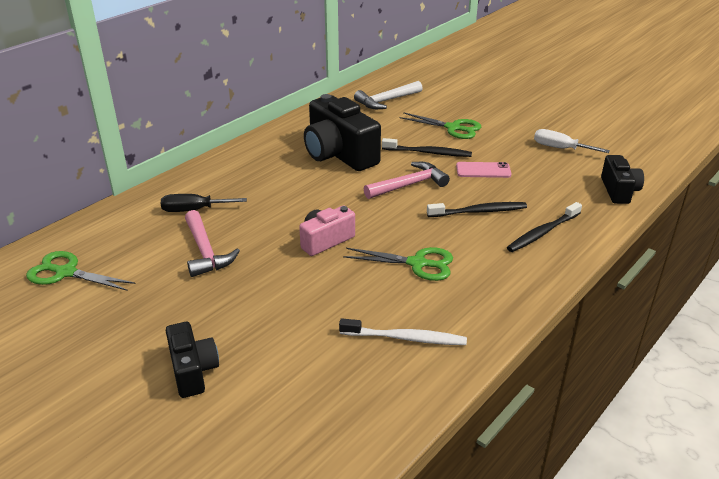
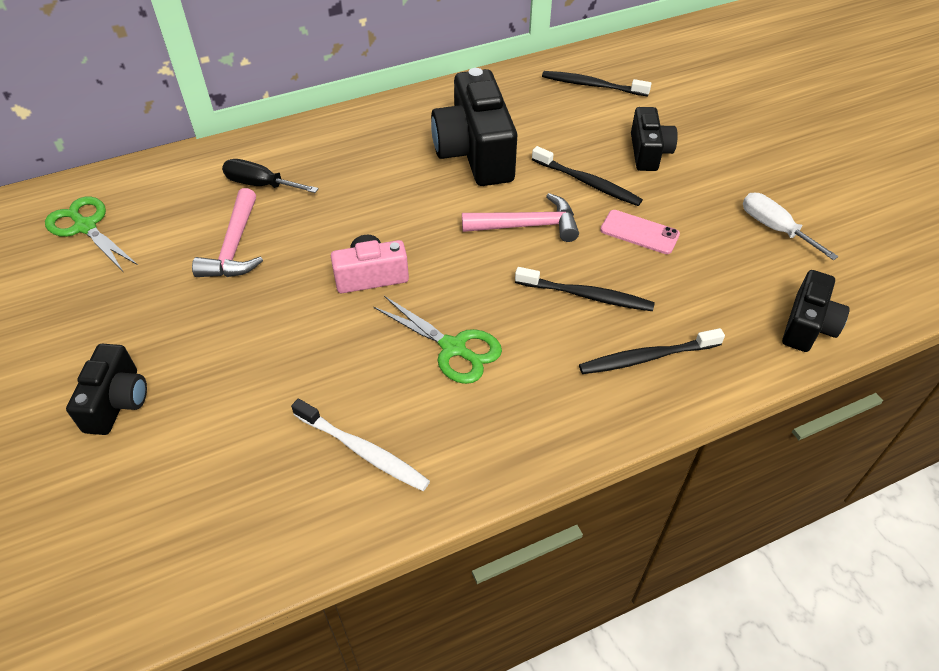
camera: 25 degrees right, 15 degrees up
white hammer [354,81,423,109] -> black toothbrush [542,71,652,96]
green scissors [399,112,481,139] -> black camera [631,107,678,171]

